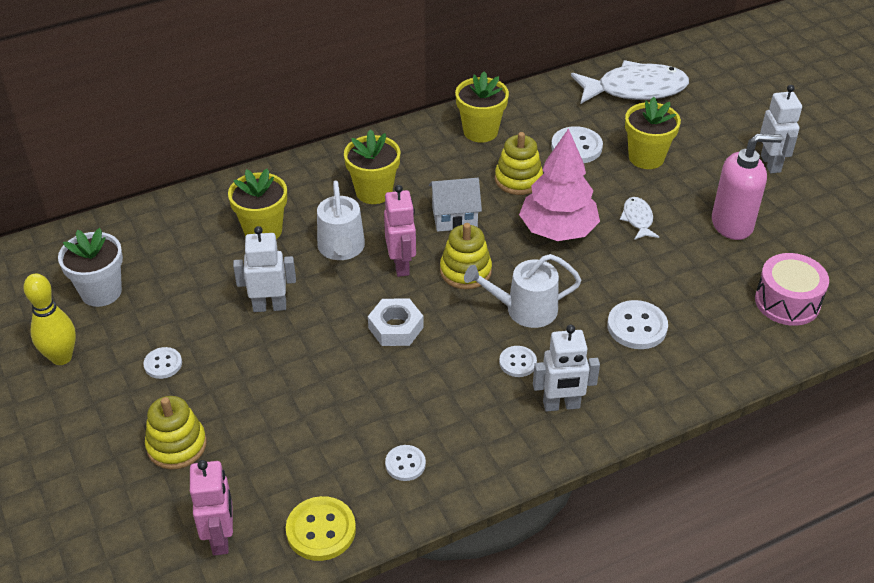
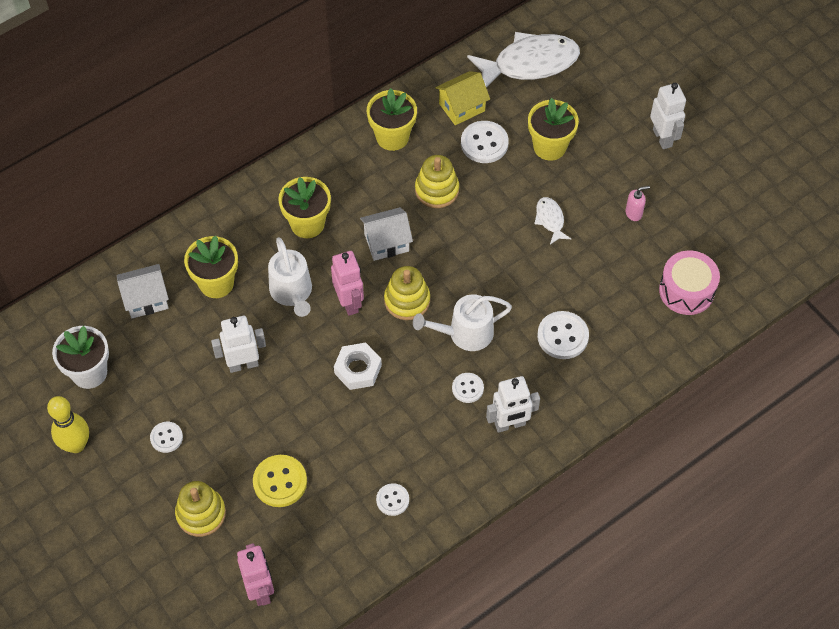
camera: 10 degrees left, 15 degrees up
yellow button [286,496,356,561] -> yellow button moved to [253,455,307,507]
pink tree [519,128,600,241] -> none
pink soap dispenser [712,134,783,240] -> pink soap dispenser [625,186,650,221], size x0.45
none -> white house [117,264,169,318]
none -> yellow house [435,71,490,125]

